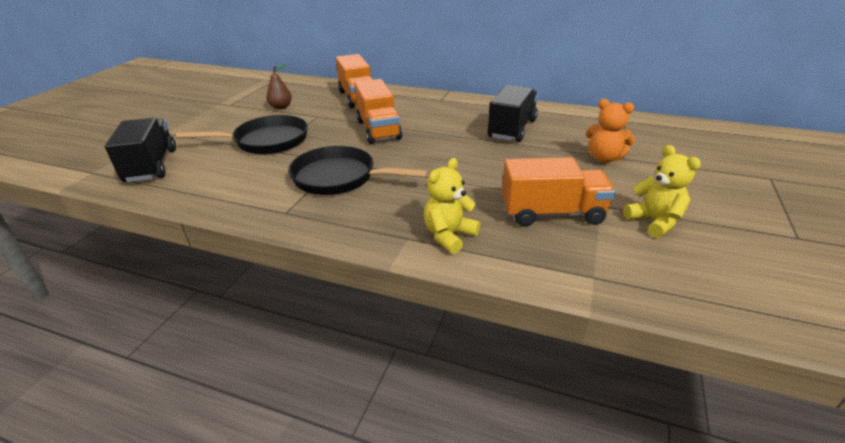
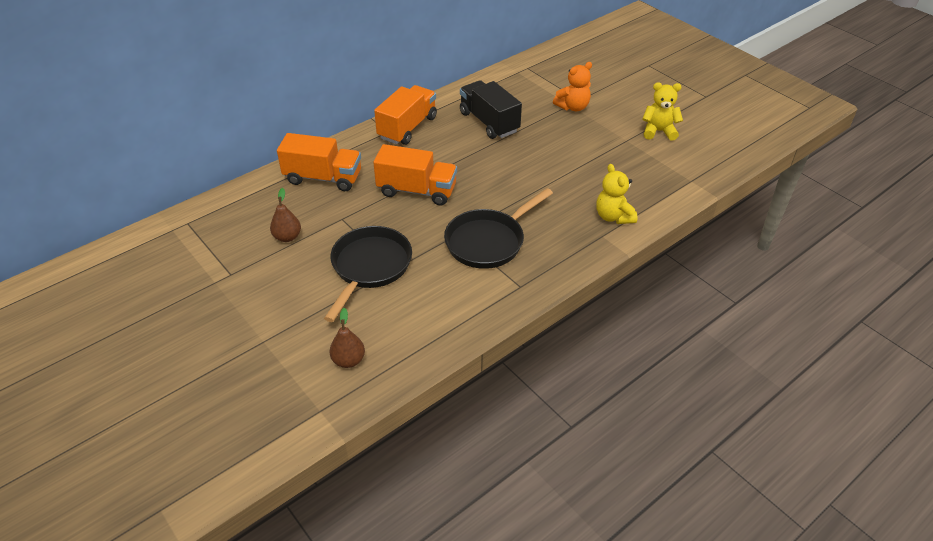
camera: 60 degrees left, 10 degrees up
black truck [105,118,176,182] -> brown pear [329,308,365,368]
orange truck [502,157,615,227] -> orange truck moved to [374,85,437,145]

